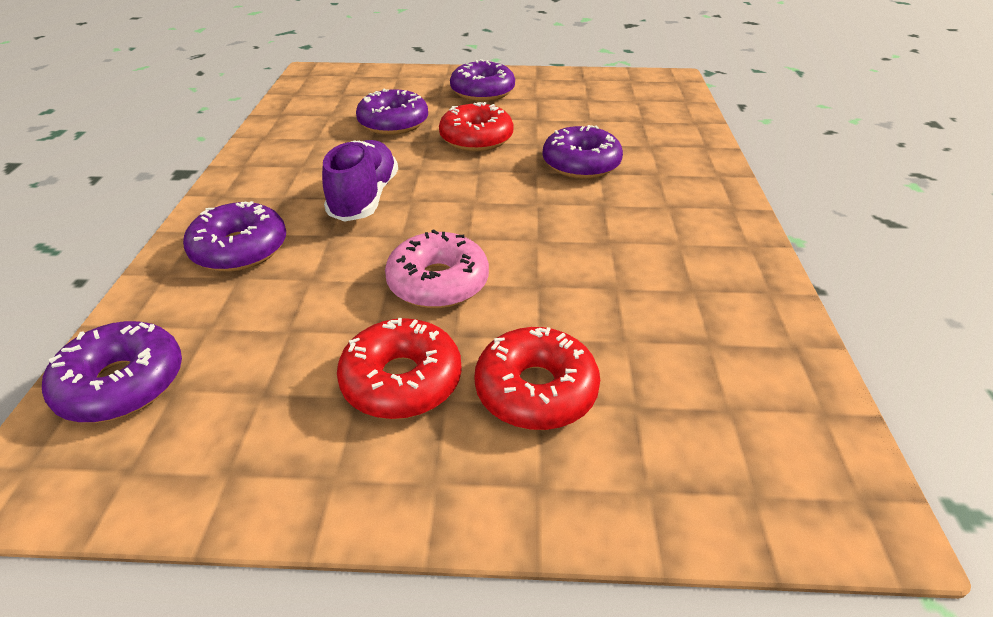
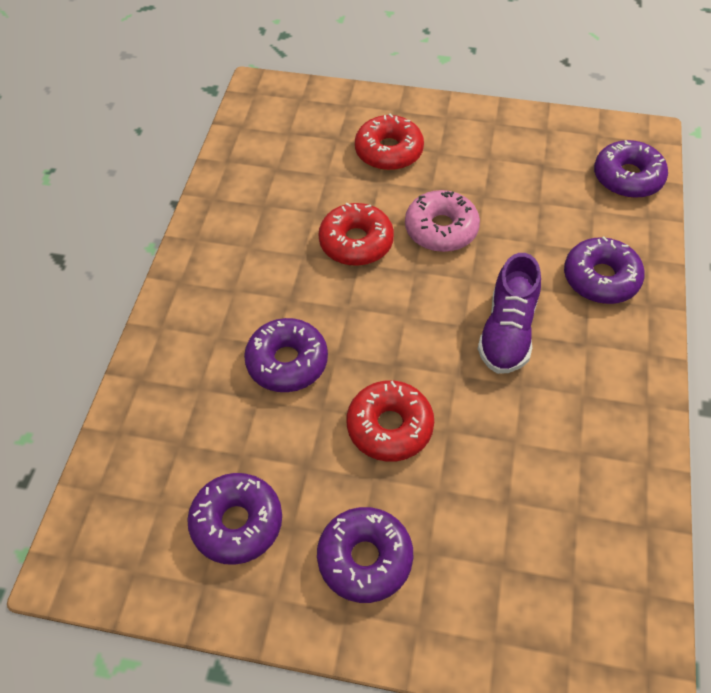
camera: 170 degrees left, 15 degrees up
red donut [337,318,462,419] -> red donut moved to [318,203,394,266]
purple donut [356,89,428,135] -> purple donut moved to [187,473,282,565]

